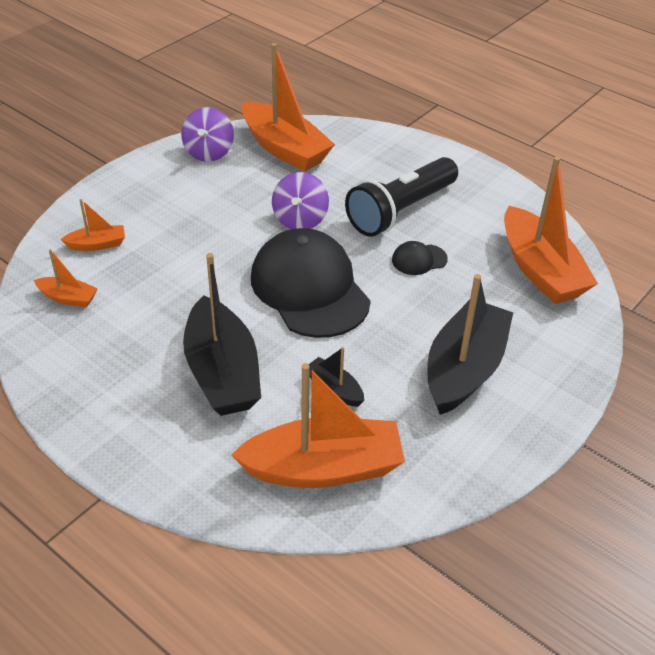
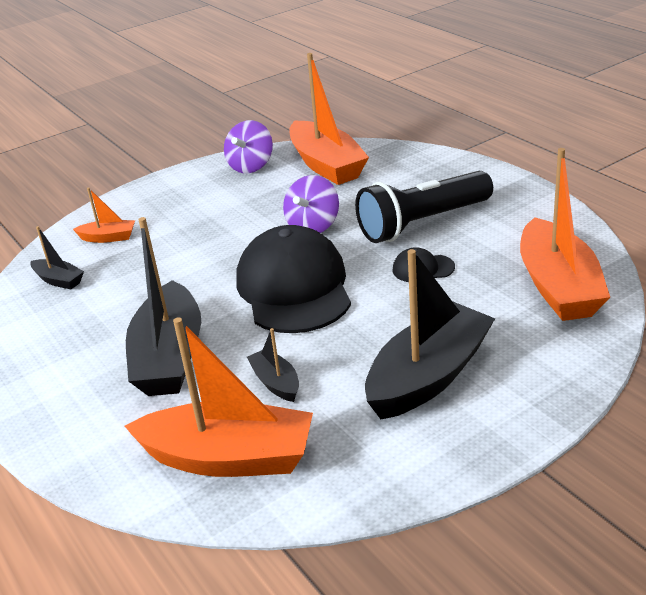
camera: 20 degrees right, 10 degrees down
orange boat [34,249,98,307] -> black boat [30,226,84,289]

